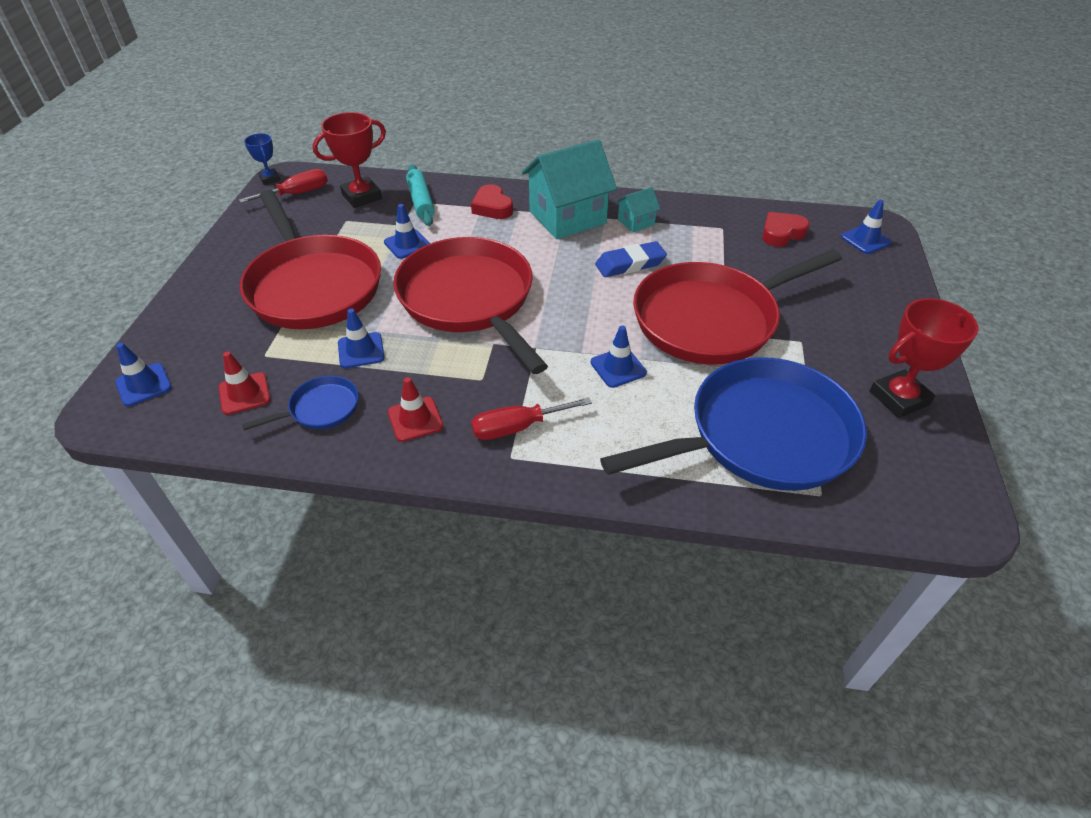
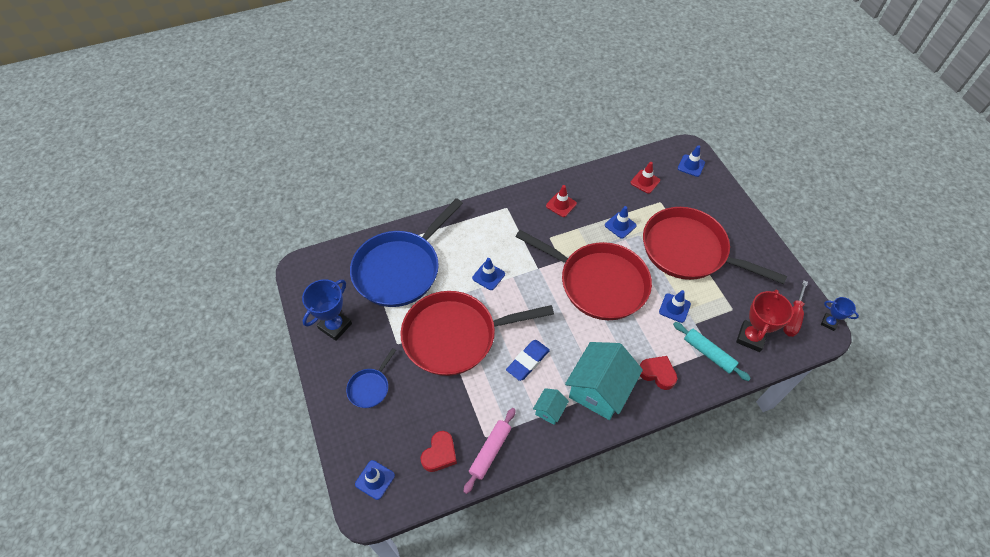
camera: 150 degrees right, 10 degrees up
blue pan [242,375,359,431] -> blue pan moved to [346,348,396,408]
red screwdriver [471,397,592,440] -> none
red pan [633,249,842,365] -> red pan turned 135 degrees counterclockwise [400,291,554,376]
red trophy [870,298,978,418] -> blue trophy [302,279,352,341]
none -> pink rolling pin [464,408,515,494]

